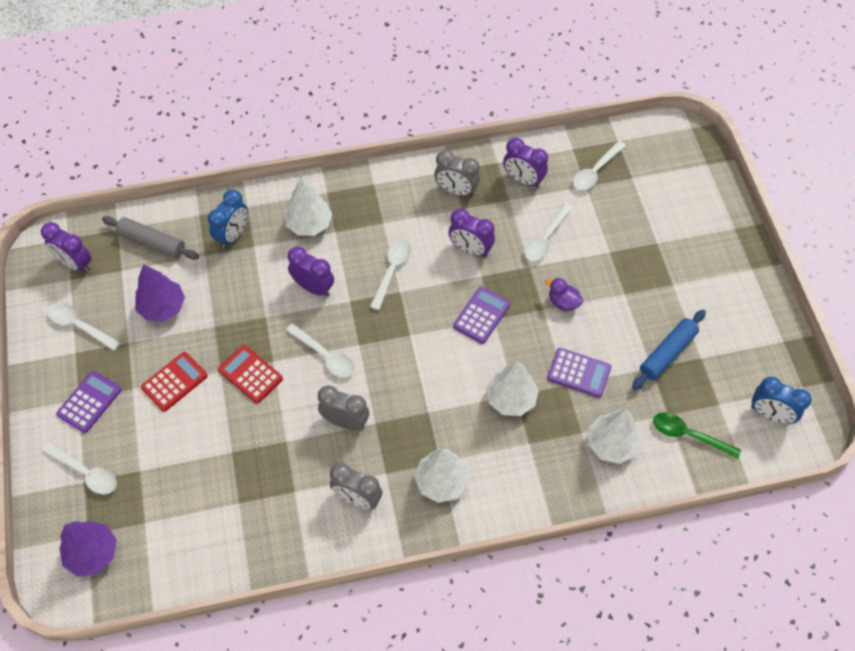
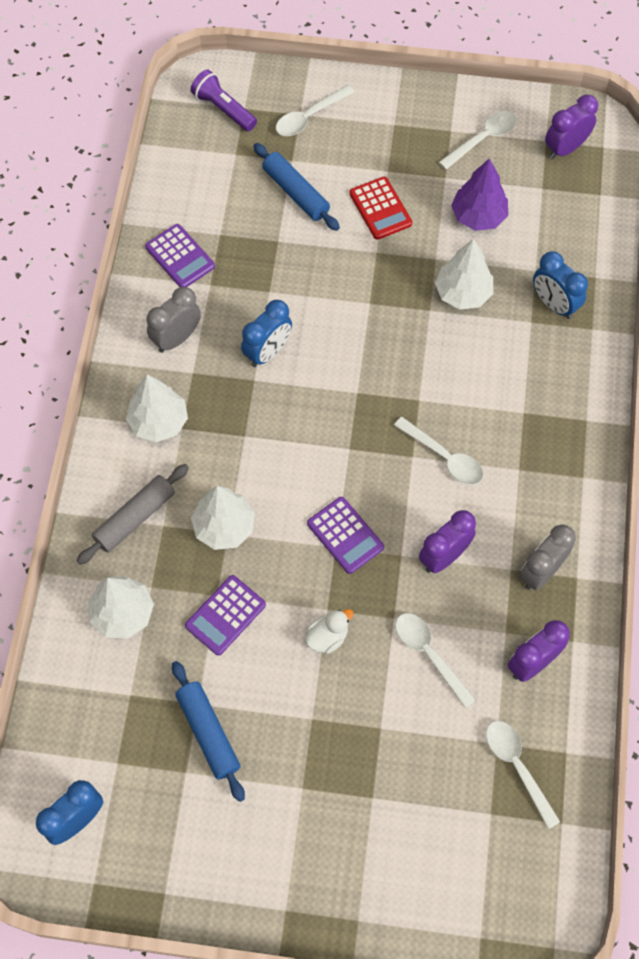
camera: 110 degrees right, 5 degrees up
purple calculator [56,371,122,433] -> purple calculator moved to [145,224,215,287]
purple tree [59,521,117,577] -> purple flashlight [191,70,257,131]
grey rolling pin [102,216,199,260] -> grey rolling pin moved to [77,464,189,565]
red calculator [218,345,283,404] -> none
white tree [285,178,332,236] -> white tree moved to [435,239,493,310]
white spoon [286,323,355,378] -> none
purple clock [288,247,334,297] -> none
grey clock [318,385,369,430] -> blue clock [241,300,292,367]
purple duck [545,278,583,312] -> white duck [305,609,354,654]
green spoon [653,412,741,459] -> none
none -> blue rolling pin [253,143,340,231]

